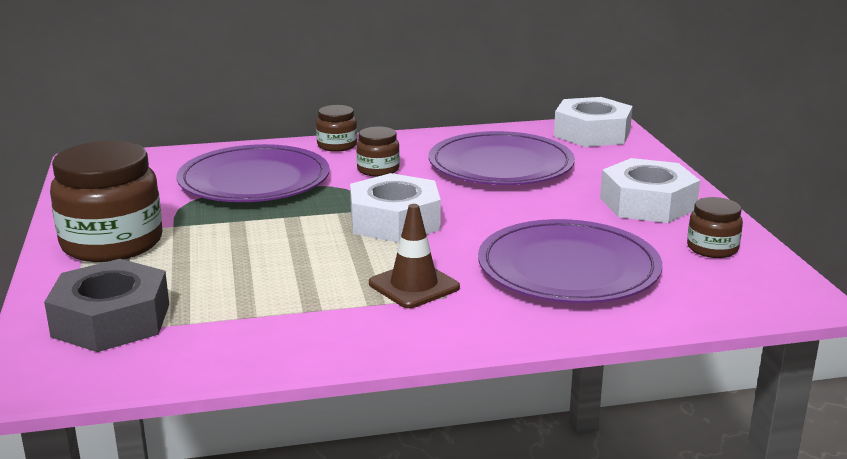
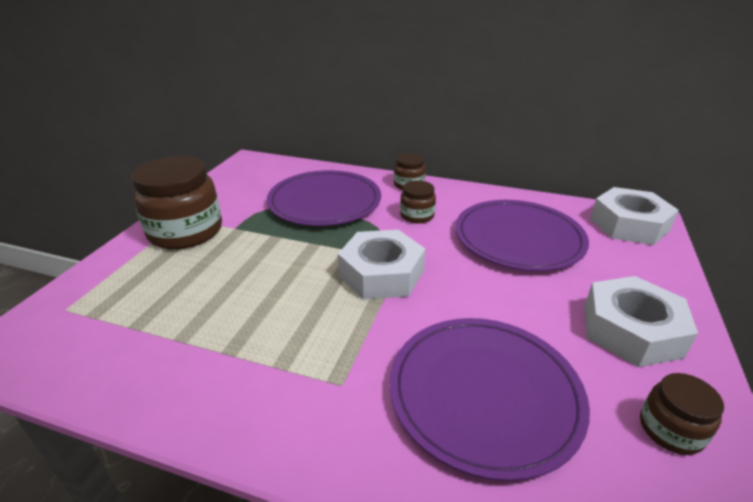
camera: 30 degrees right, 10 degrees up
grey nut [44,259,169,352] -> none
brown traffic cone [369,204,460,308] -> none

